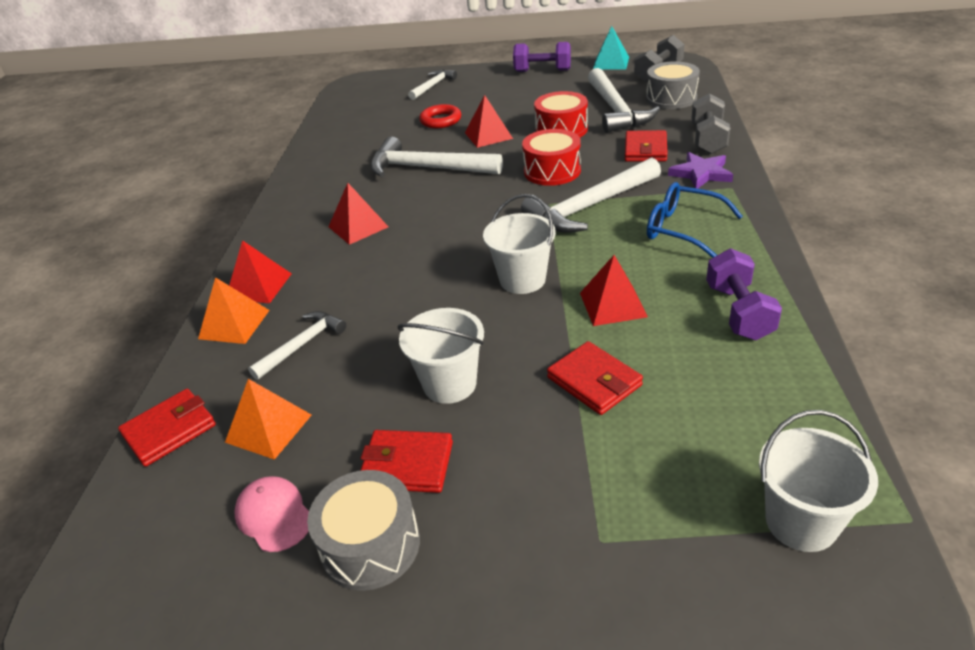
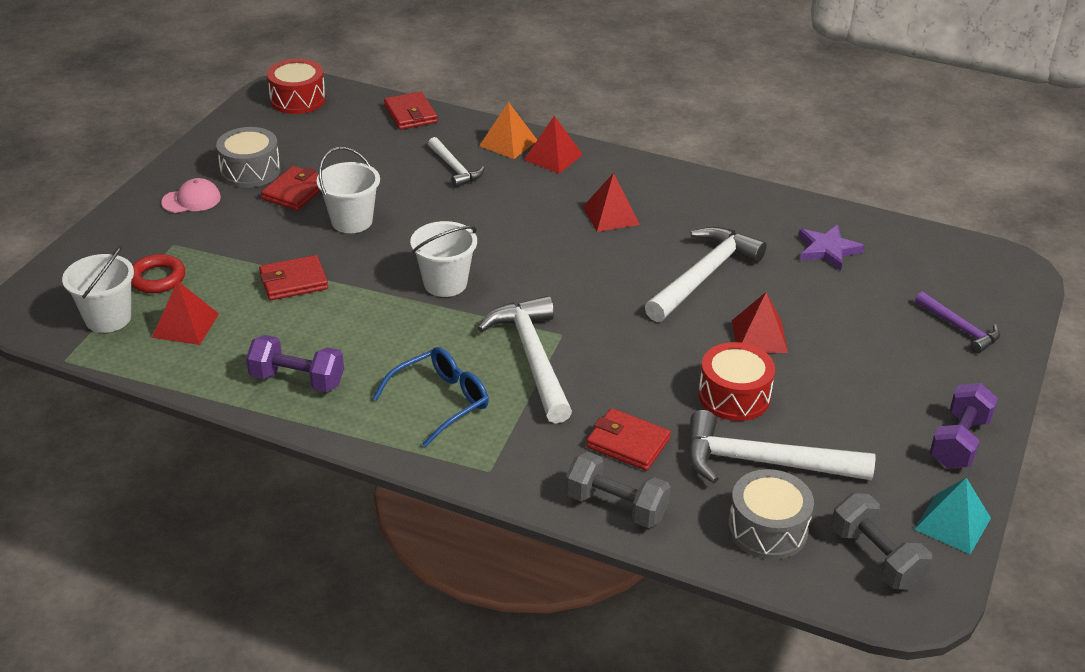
camera: 105 degrees right, 0 degrees up
orange pyramid [225,379,311,460] -> none
pink cap [234,476,309,552] -> pink cap moved to [161,178,221,213]
white hammer [408,69,457,100] -> purple hammer [915,292,1000,354]
red ring [419,104,461,128] -> red ring moved to [131,254,185,293]
red drum [522,129,581,186] -> red drum moved to [267,59,326,114]
red pyramid [580,255,648,326] -> red pyramid moved to [152,281,219,345]
purple star [668,152,733,189] -> purple star moved to [798,225,865,271]

